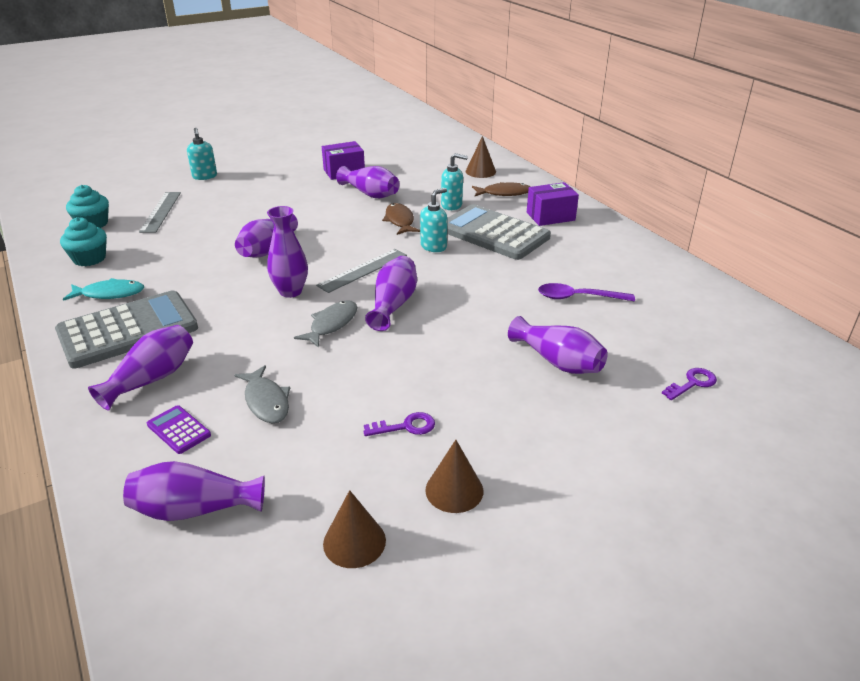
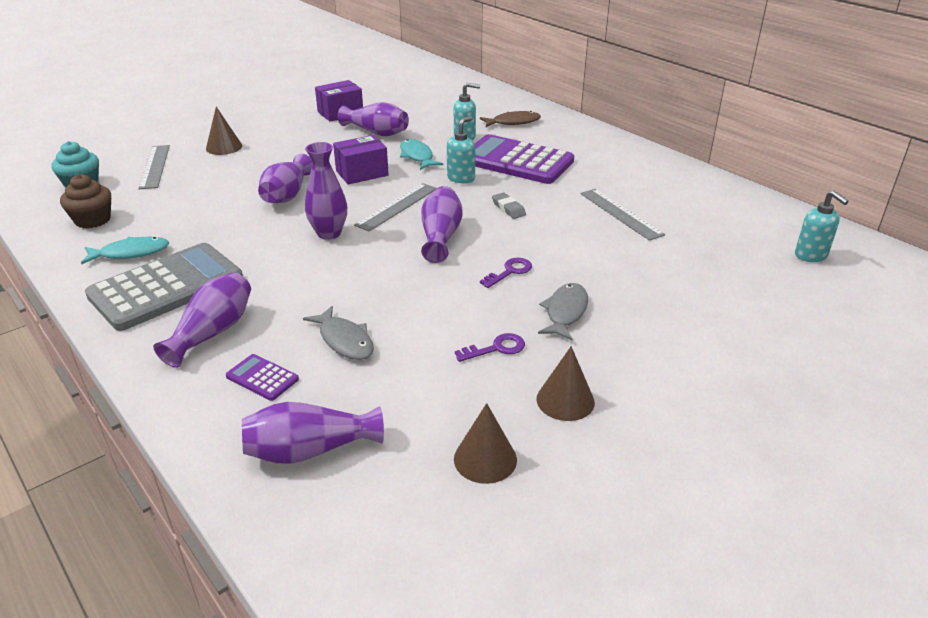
camera: 10 degrees left, 0 degrees up
turquoise cupcake [60,217,107,266] -> brown cupcake [60,174,111,228]
turquoise soap dispenser [187,128,217,180] -> turquoise soap dispenser moved to [795,191,849,262]
grey fish [294,300,357,348] -> grey fish moved to [538,283,588,341]
brown fish [382,203,420,235] -> turquoise fish [400,139,443,170]
grey calculator [447,204,551,260] -> purple calculator [475,134,574,184]
brown cone [466,136,496,178] -> brown cone moved to [206,107,242,155]
purple vase [508,316,608,374] -> none
purple box [527,182,579,226] -> purple box moved to [333,135,389,185]
purple spoon [538,283,635,302] -> grey ruler [580,189,665,241]
purple key [662,368,717,400] -> purple key moved to [480,258,532,288]
none -> grey eraser [492,193,526,219]

